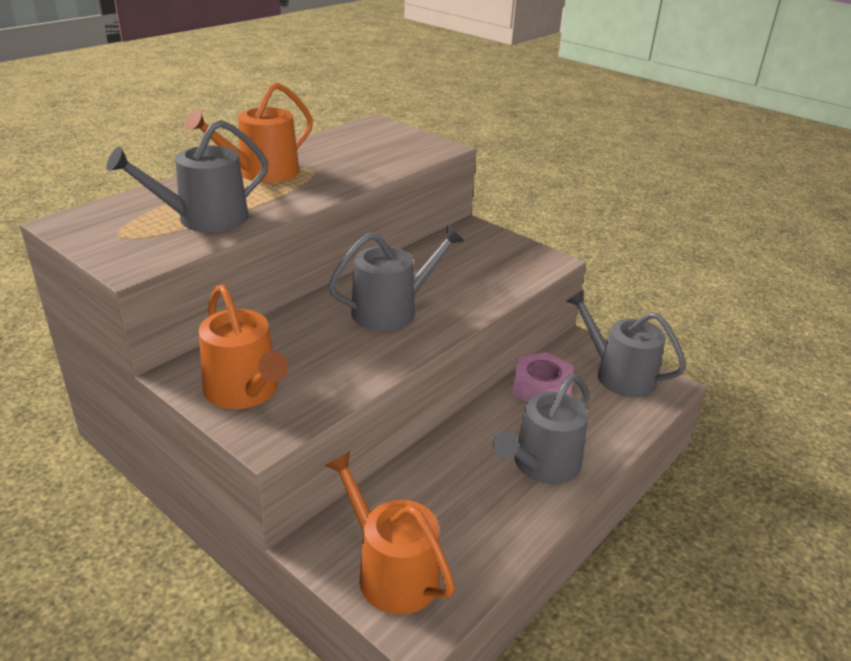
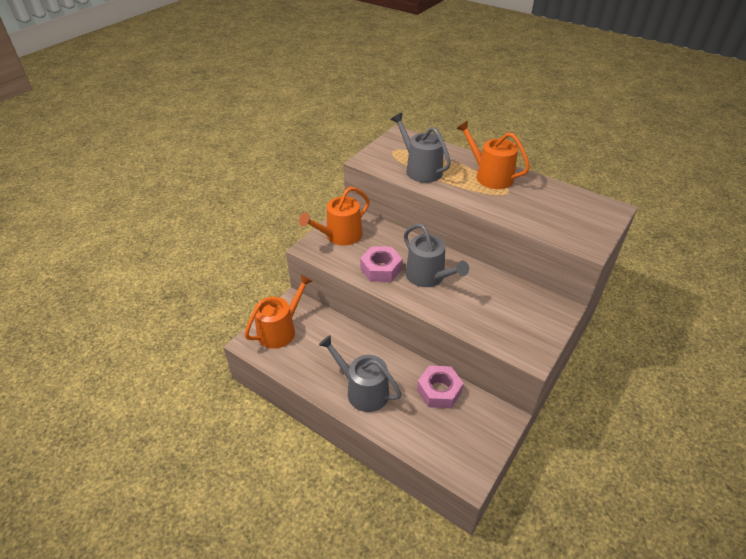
camera: 85 degrees right, 10 degrees up
grey watering can [566,290,686,397] -> none
none -> pink nut [360,246,402,282]

